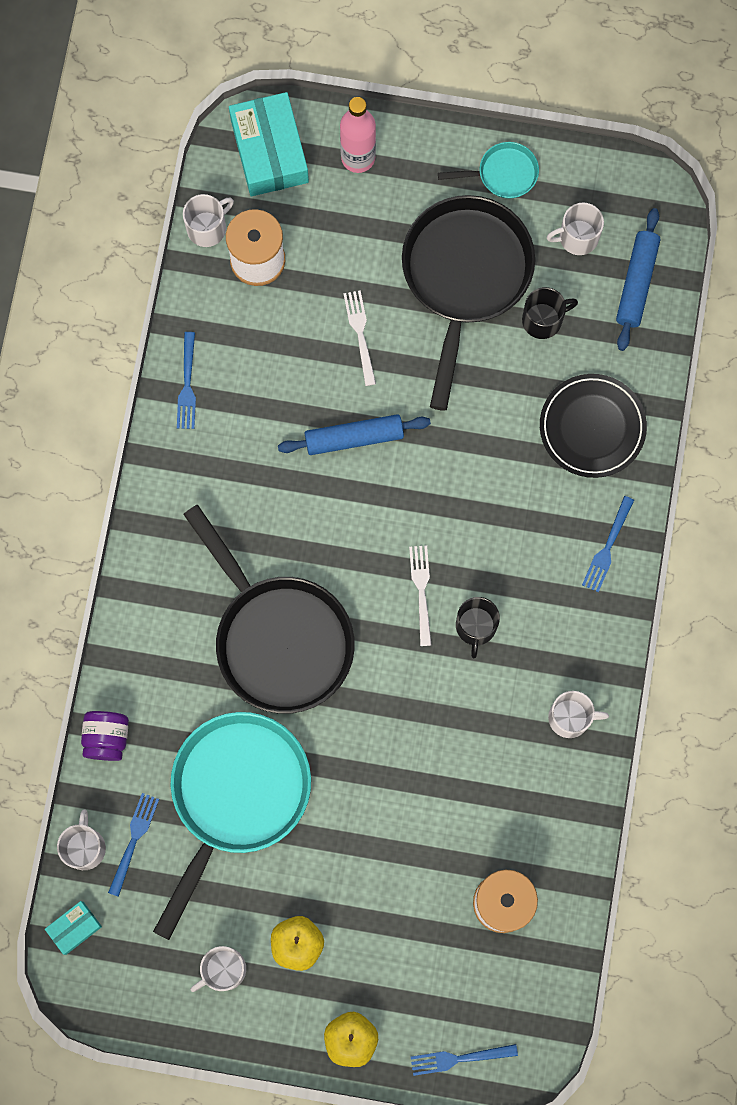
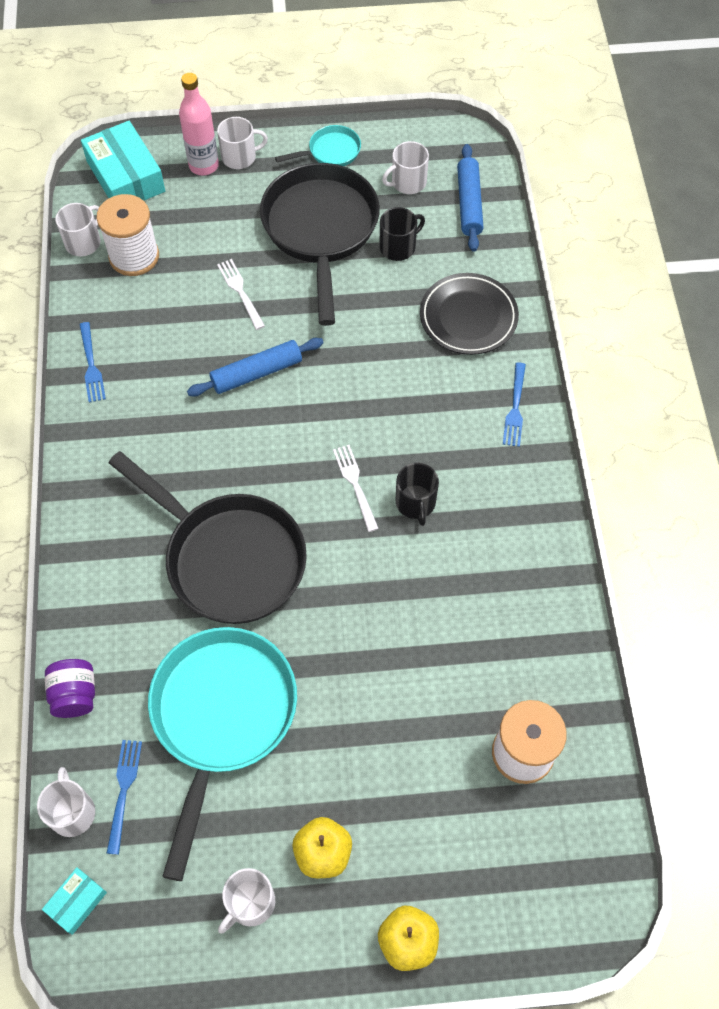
camera: 15 degrees left, 15 degrees down
blue fork [411,1044,518,1076] -> none
white mug [548,691,609,738] -> white mug moved to [217,117,268,169]

